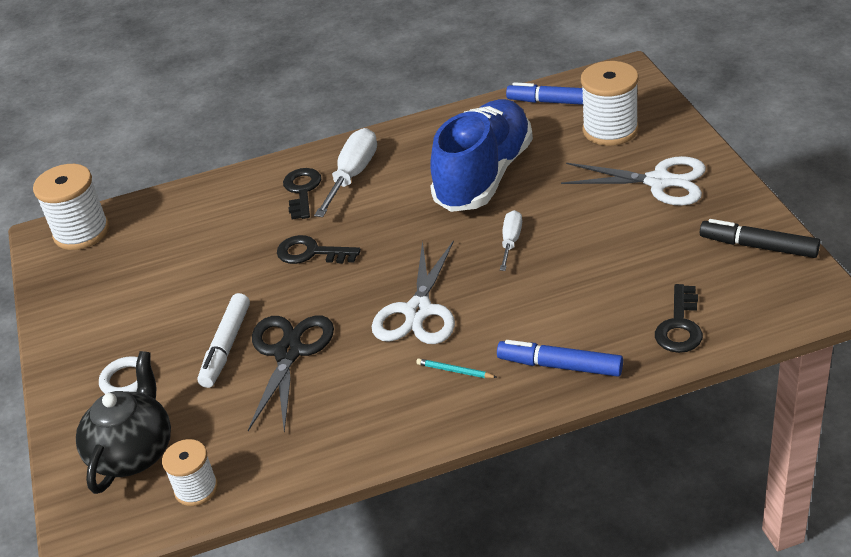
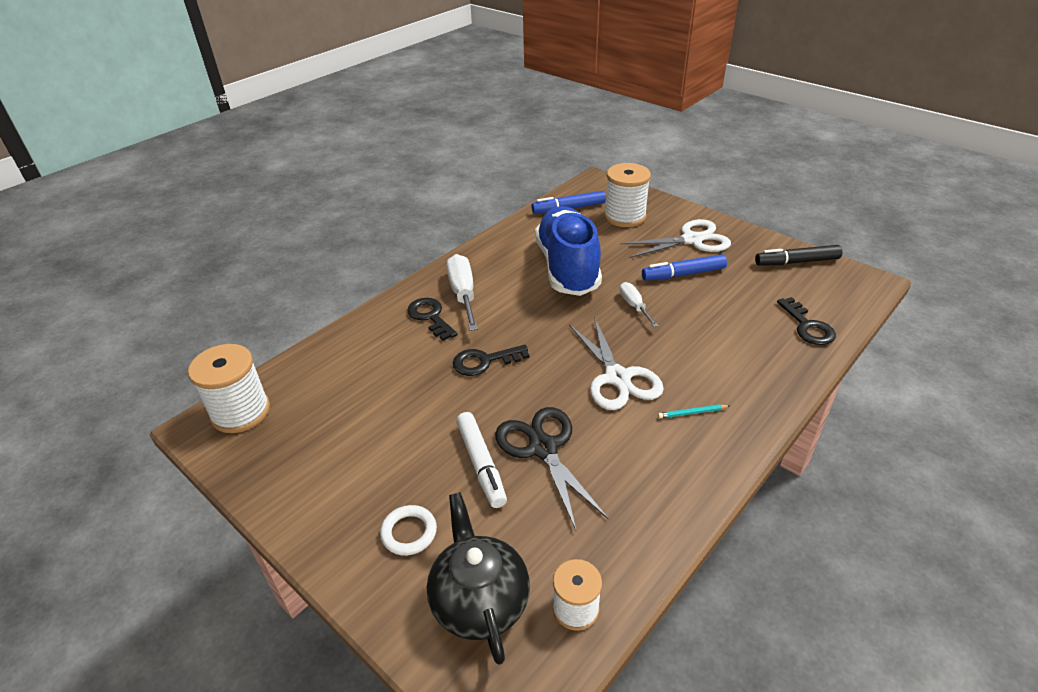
camera: 35 degrees left, 0 degrees up
blue marker [497,340,623,377] -> blue marker moved to [642,254,727,280]

